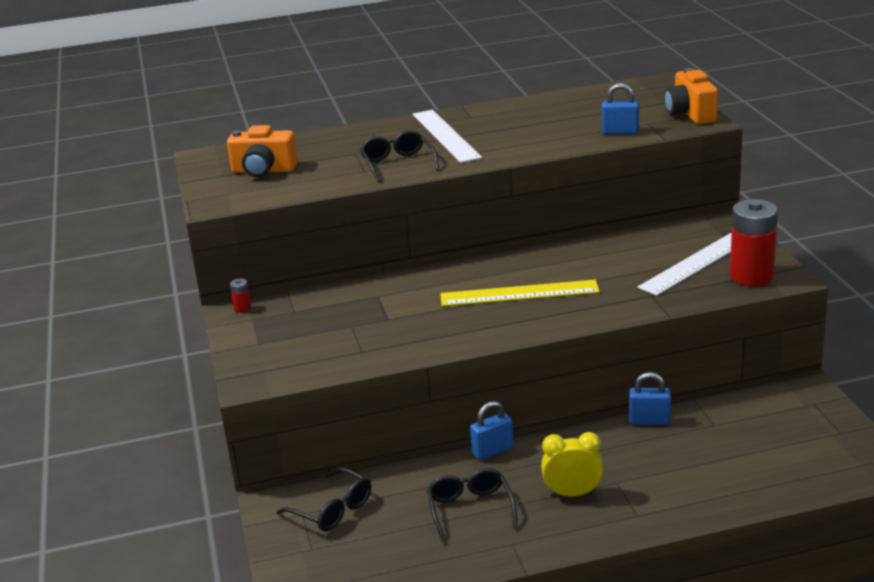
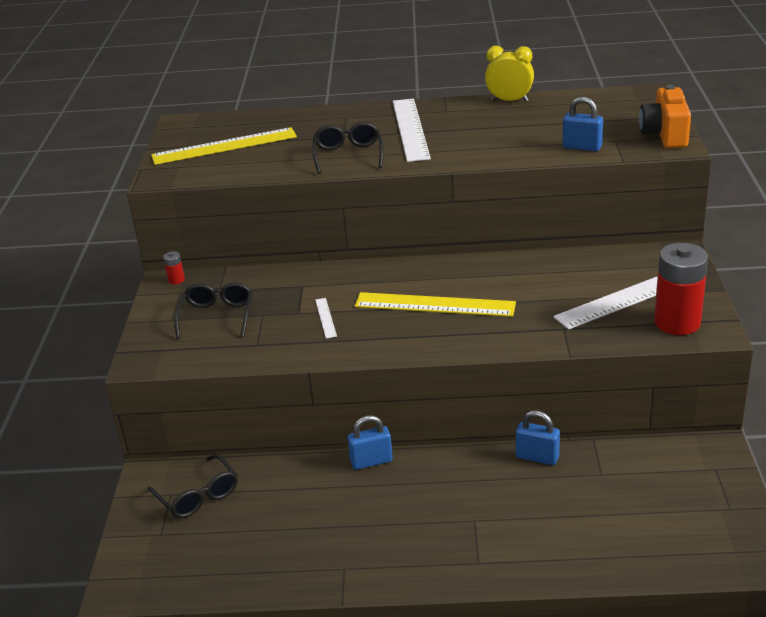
camera: 15 degrees right, 5 degrees up
orange camera [227,125,298,177] -> yellow ruler [151,127,297,165]
black glasses [427,468,518,542] -> black glasses moved to [174,282,252,339]
yellow clock [541,432,603,497] -> yellow clock moved to [485,46,534,102]
none -> white ruler [315,298,337,339]

